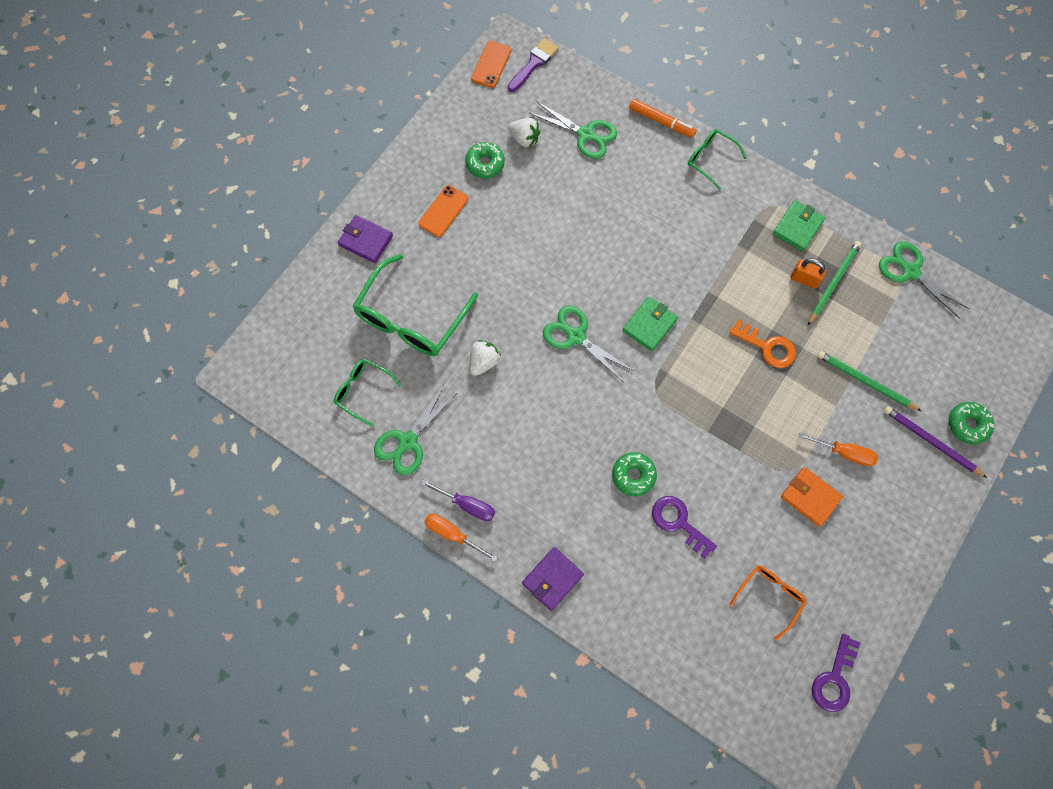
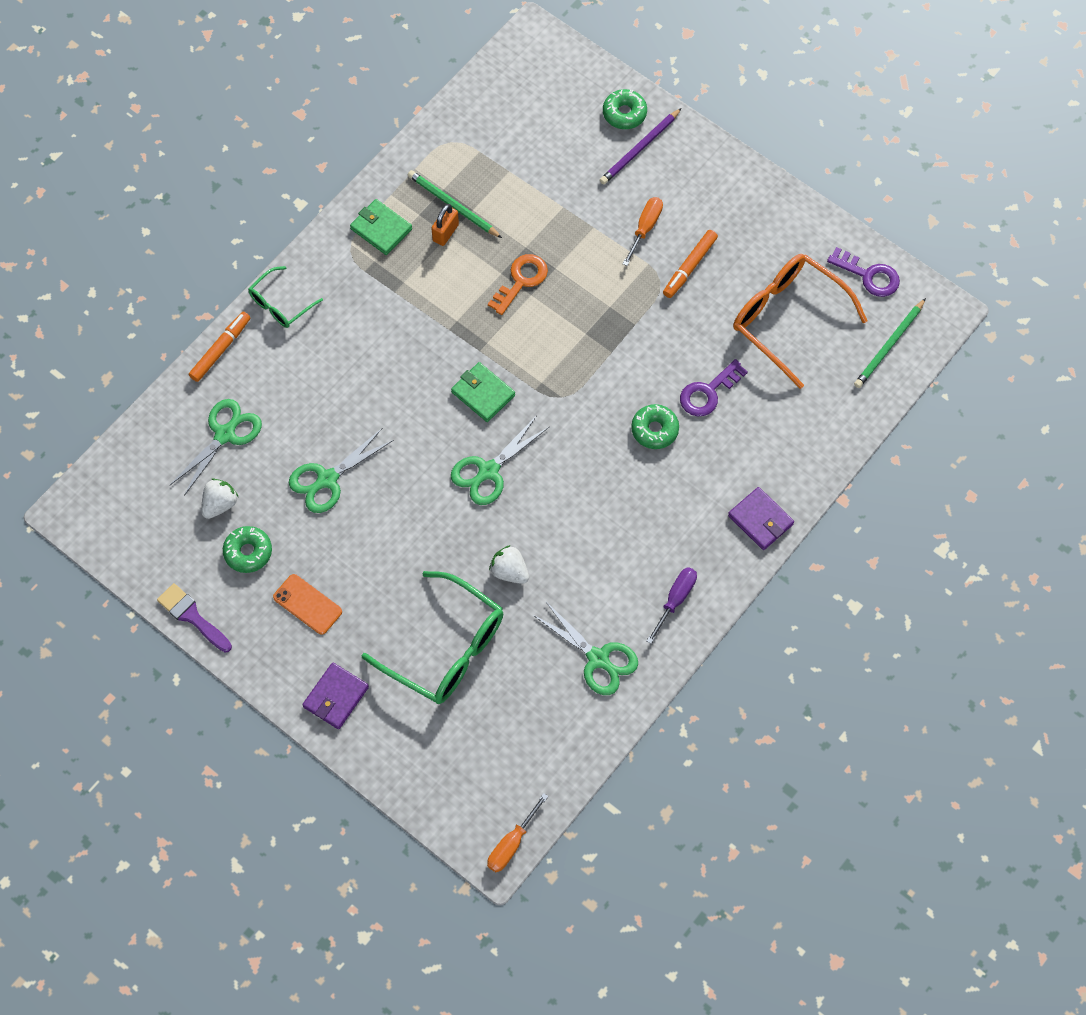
camera: 85 degrees left, 5 degrees down
green glasses [334,359,402,427] -> none
orange screwdriver [425,513,498,562] -> orange screwdriver moved to [487,793,549,872]
orange phone [471,41,512,88] -> none
purple brush [508,38,559,92] -> purple brush moved to [157,583,232,652]
orange glasses [730,565,807,640] -> orange glasses [733,254,867,389], size x1.86
orange wallet [781,467,843,527] -> orange marker [663,230,718,298]
green pencil [817,351,921,411] -> green pencil moved to [854,298,926,388]
green scissors [879,241,969,319] -> green scissors moved to [289,429,394,513]

